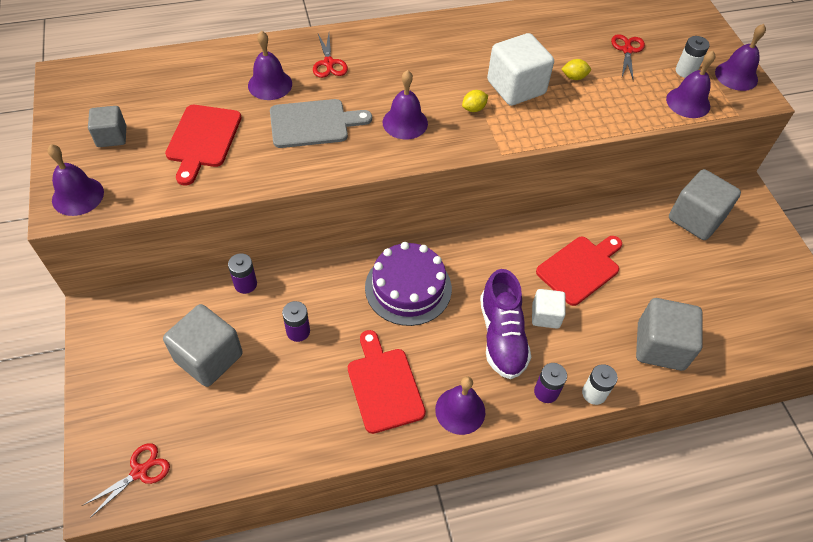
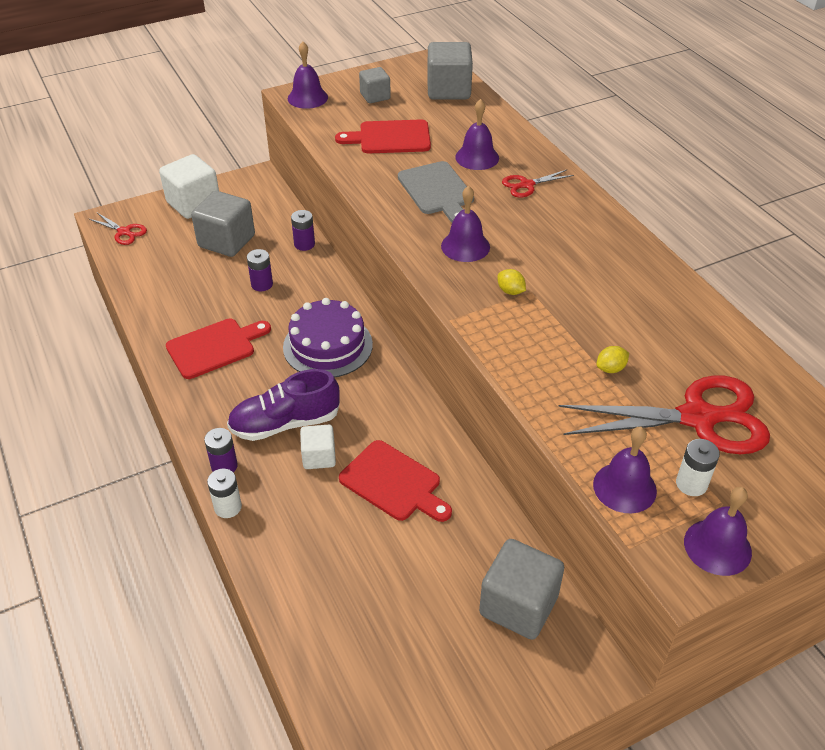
camera: 80 degrees right, 10 degrees down
purple bell [435,376,485,435] -> none
white cube [487,33,554,106] -> white cube moved to [159,154,219,219]
yellow lemon [561,59,591,80] -> yellow lemon turned 75 degrees clockwise [596,346,629,373]
red scissors [611,34,645,81] -> red scissors [558,375,770,454], size x2.14
grey cube [636,298,703,371] -> grey cube moved to [427,42,473,100]

